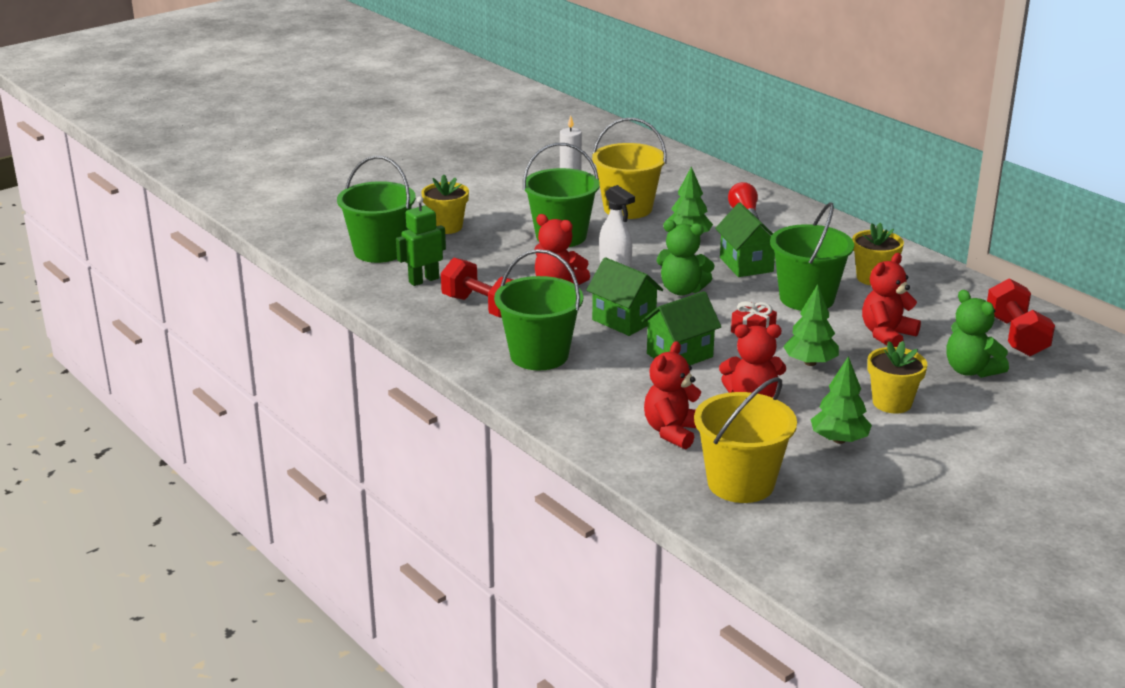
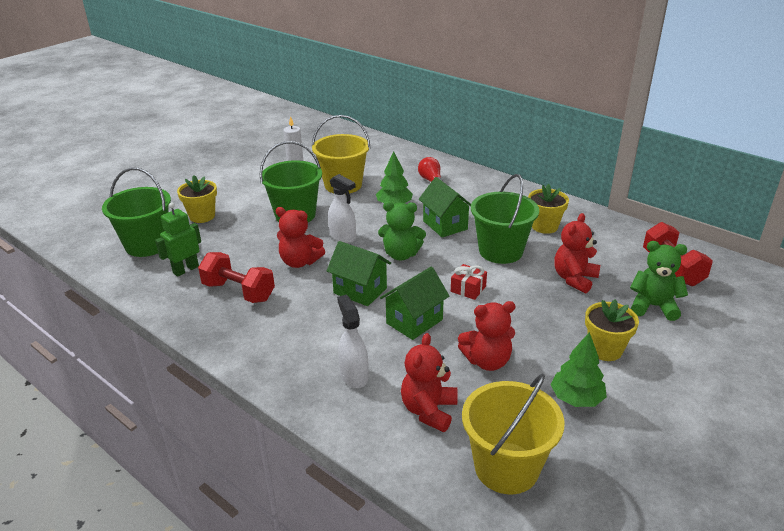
camera: 10 degrees left, 5 degrees up
green bucket [494,249,583,370] -> none
green tree [783,284,839,366] -> none
green teddy bear [946,290,1009,378] -> green teddy bear turned 150 degrees clockwise [630,241,688,321]
none -> white spray bottle [337,295,369,388]

